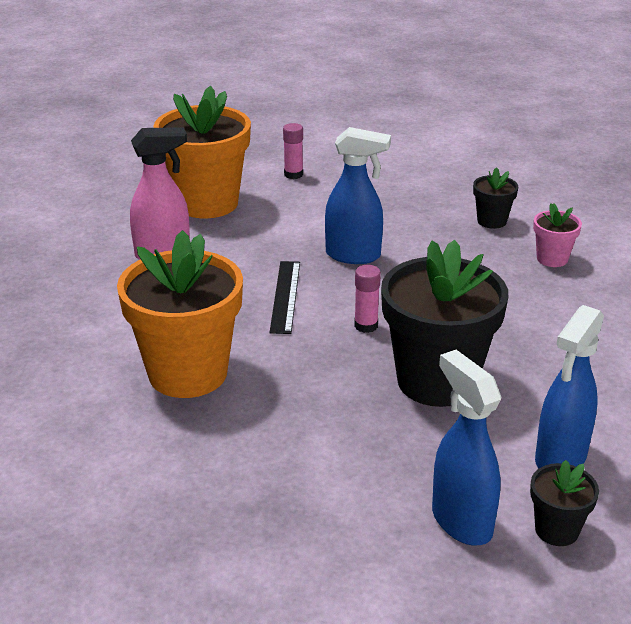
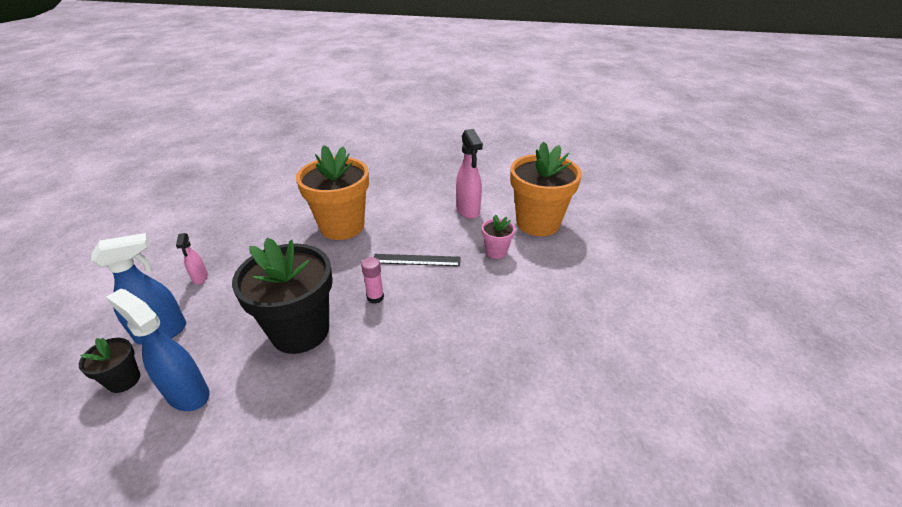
camera: 90 degrees right, 5 degrees up
pink glue stick [283,123,303,179] -> none
blue spray bottle [325,127,391,264] -> none
black flower pot [473,167,518,229] -> none
pink flower pot [533,203,582,267] -> pink flower pot moved to [482,214,515,259]
none -> pink spray bottle [176,233,208,285]

